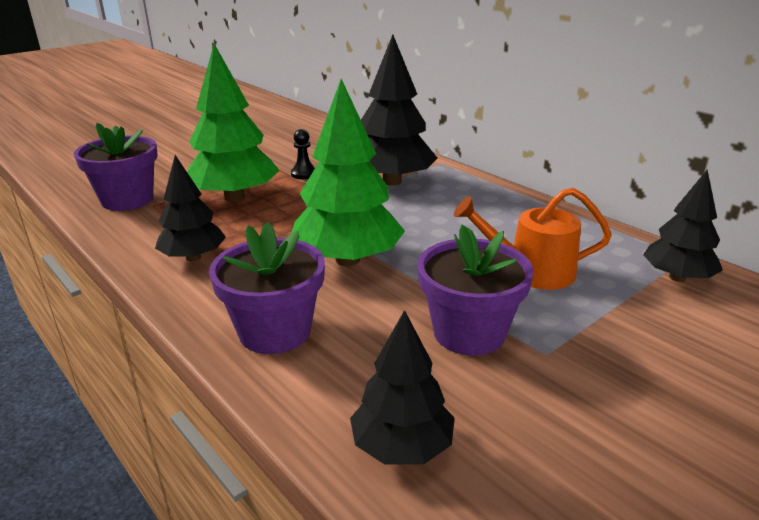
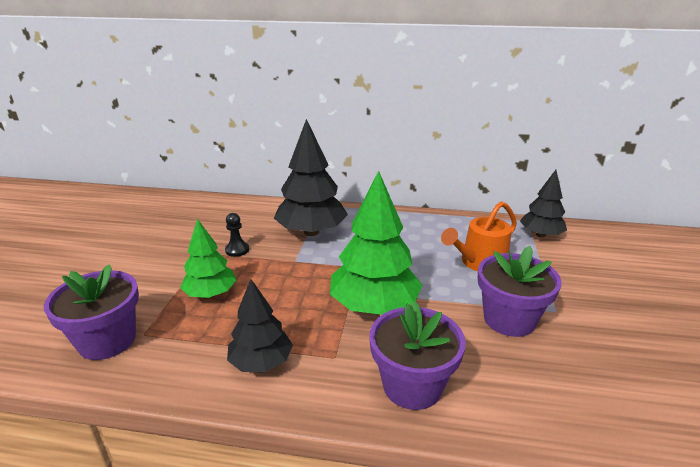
camera: 40 degrees left, 0 degrees up
green tree [187,44,280,202] -> green tree [180,219,236,298], size x0.61
black tree [350,310,455,464] -> none

